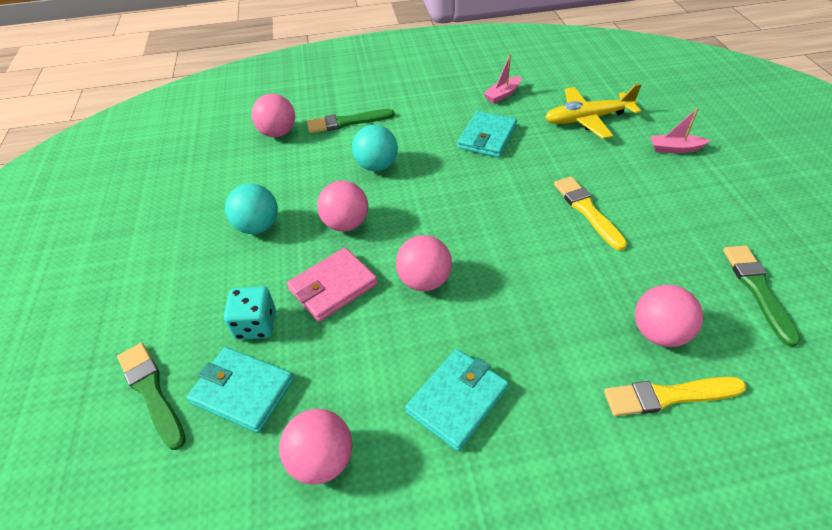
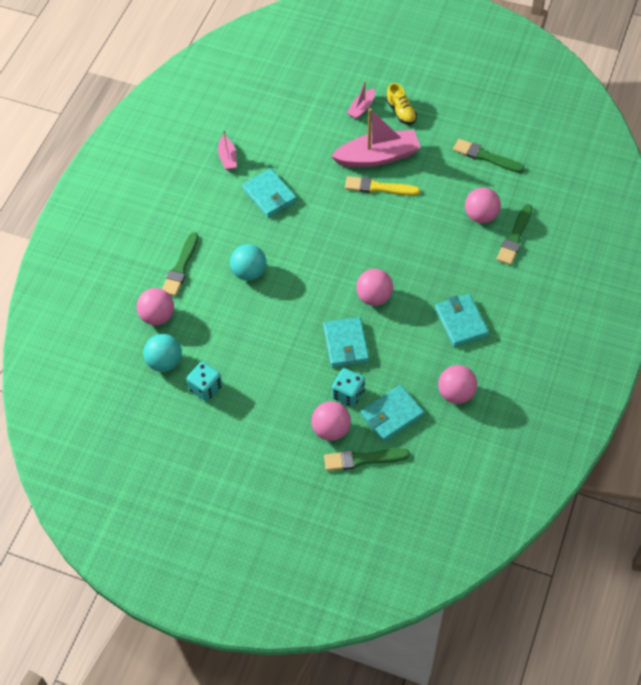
camera: 60 degrees left, 10 degrees up
turquoise ball [225,183,278,234] -> turquoise ball moved to [143,334,182,372]
pink wallet [287,248,378,322] -> turquoise wallet [323,317,369,367]
pink ball [317,180,368,232] -> pink ball moved to [311,401,351,441]
yellow plane [545,84,641,139] -> none
yellow brush [604,377,746,416] -> green brush [497,204,532,265]
none -> turquoise dice [186,362,222,401]
none -> pink boat [331,108,421,168]
none -> yellow shoe [386,83,417,125]

